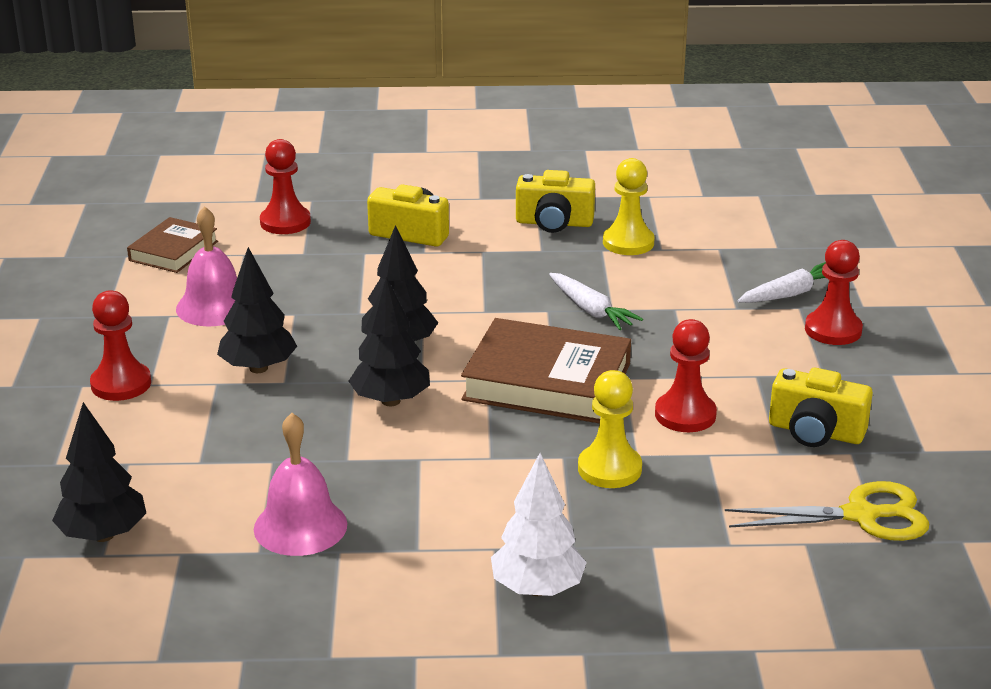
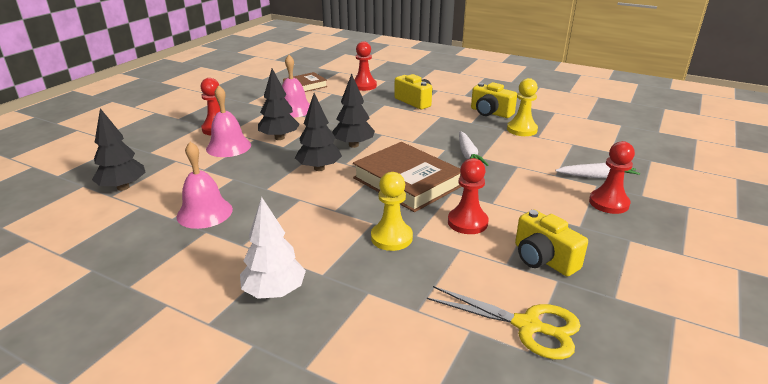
camera: 30 degrees right, 0 degrees up
none -> pink bell [206,85,251,157]

